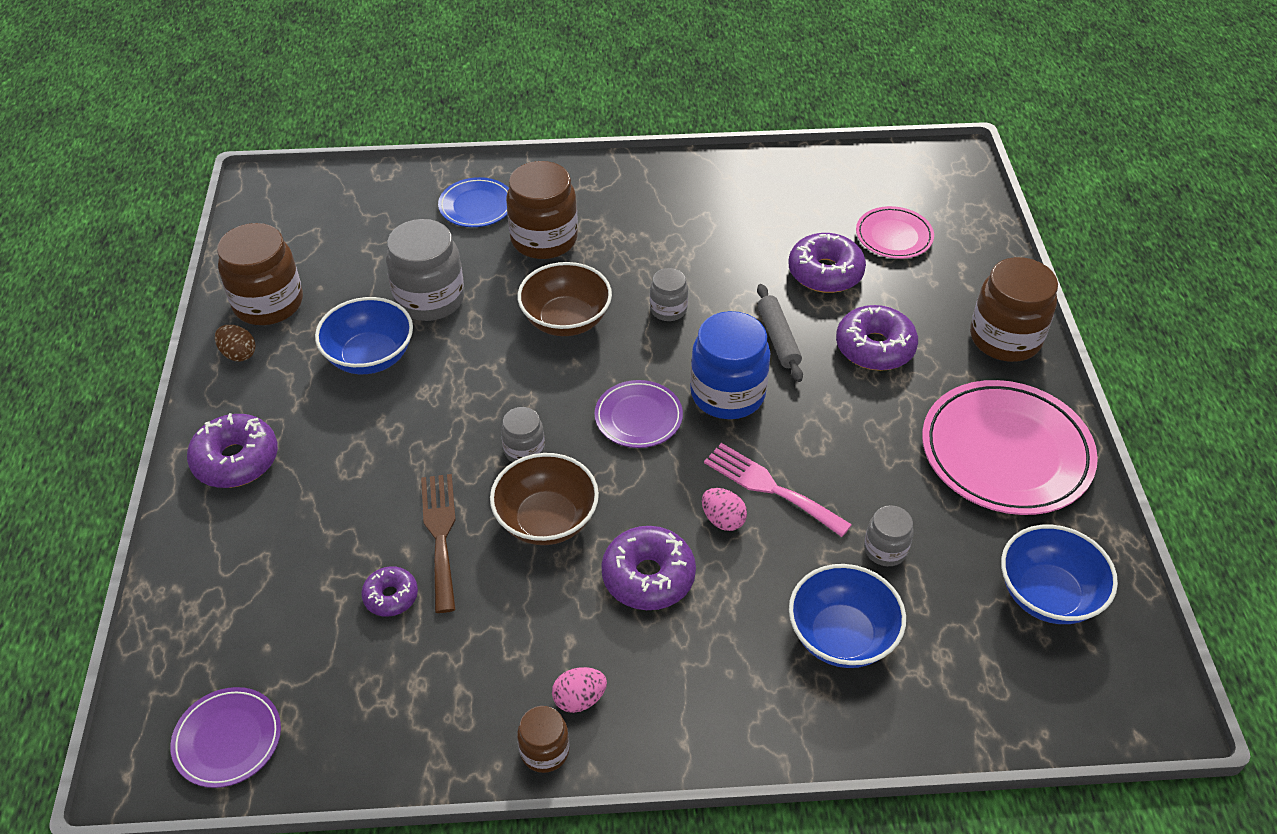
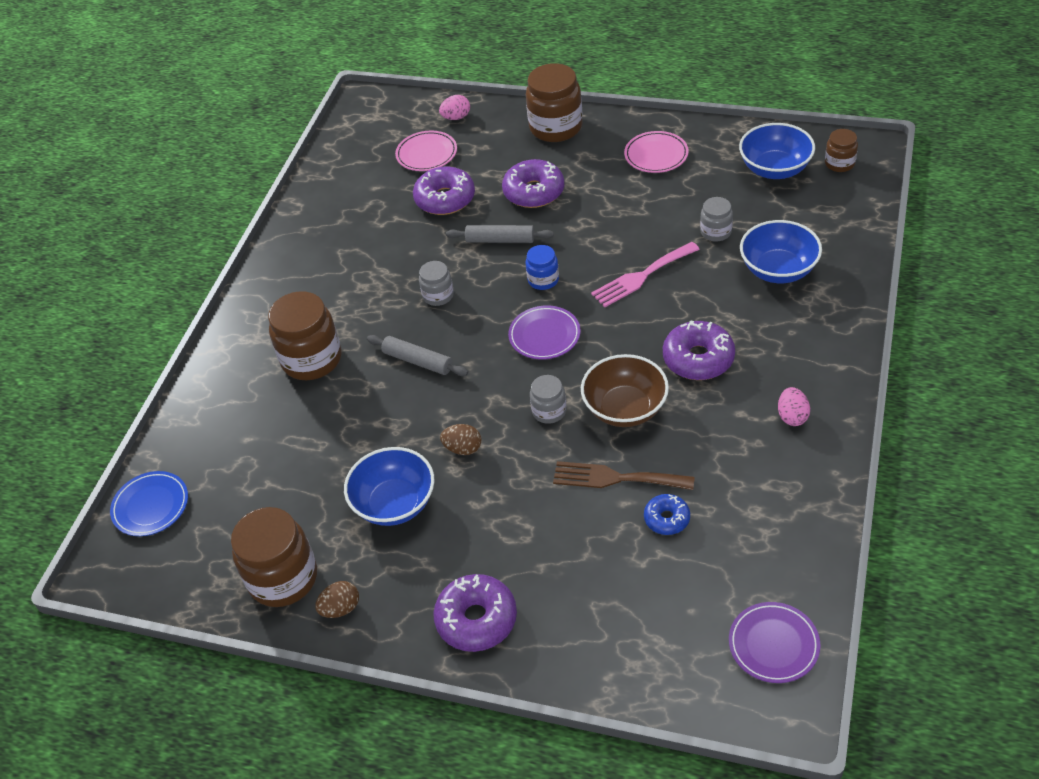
camera: 65 degrees left, 0 degrees up
purple donut [361,566,418,617] -> blue donut [644,494,690,535]
grey jar [386,219,464,321] -> none
blue plate [438,177,509,227] -> blue plate moved to [110,471,188,536]
brown jar [517,706,569,773] -> brown jar moved to [825,129,858,172]
brown bowl [518,262,612,336] -> grey rolling pin [367,335,468,376]
blue jar [690,311,770,419] -> blue jar [526,245,559,290], size x0.53
pink egg [702,488,747,531] -> pink egg moved to [439,95,470,120]
pink plate [922,380,1098,515] -> pink plate [624,131,689,173], size x0.53
none -> brown egg [440,424,481,455]

